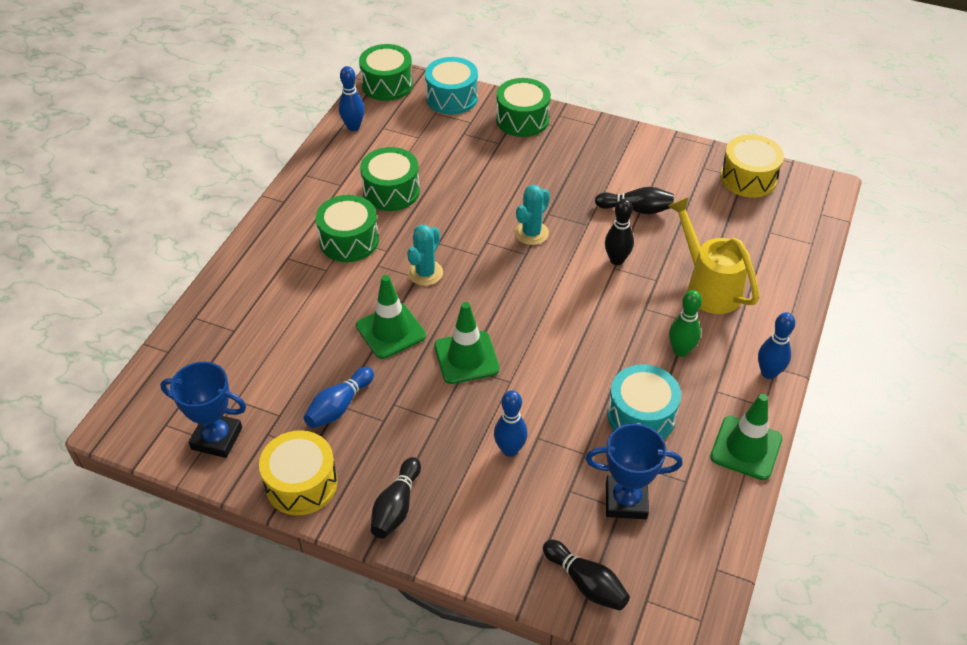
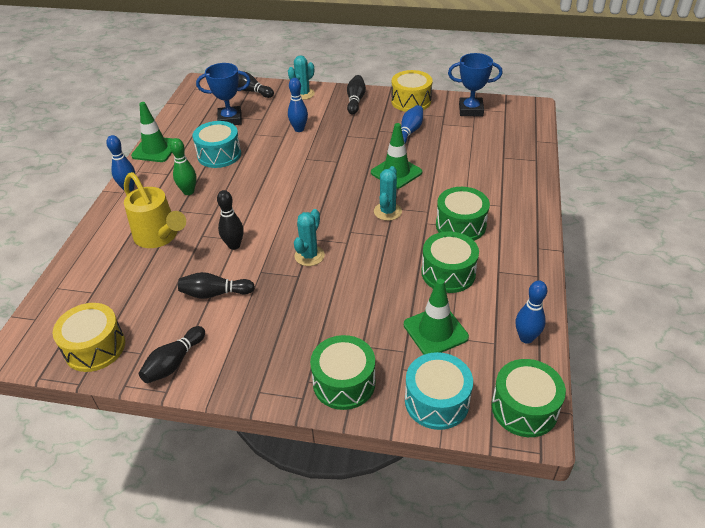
camera: 170 degrees right, 5 degrees down
green traffic cone [434,302,500,384] -> green traffic cone moved to [404,279,469,355]
none -> black bowling pin [139,326,205,383]
none -> turquoise cactus [288,55,315,100]

